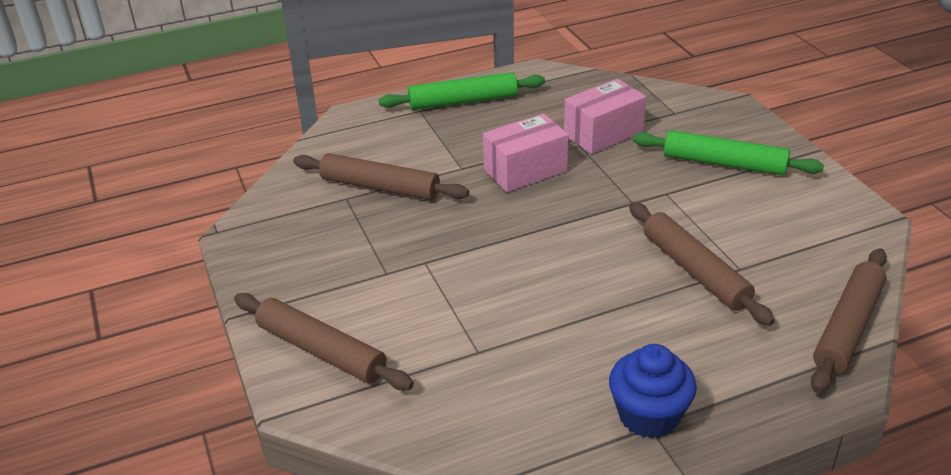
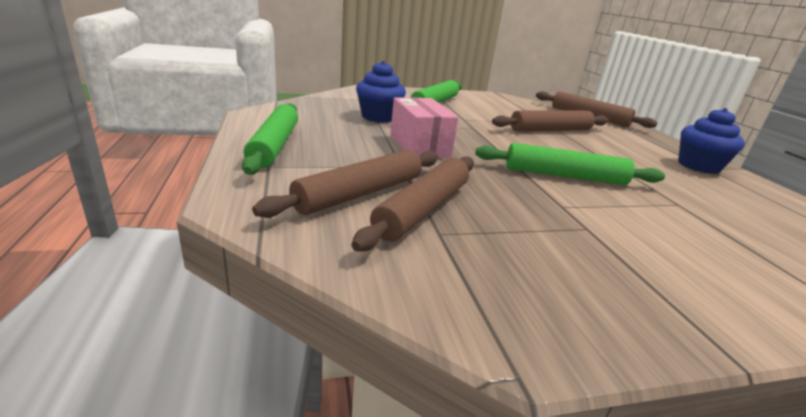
camera: 85 degrees left, 10 degrees down
brown rolling pin [234,293,414,390] -> brown rolling pin moved to [252,150,438,218]
pink box [564,79,646,154] -> blue cupcake [356,61,406,123]
none -> green rolling pin [475,143,665,185]

